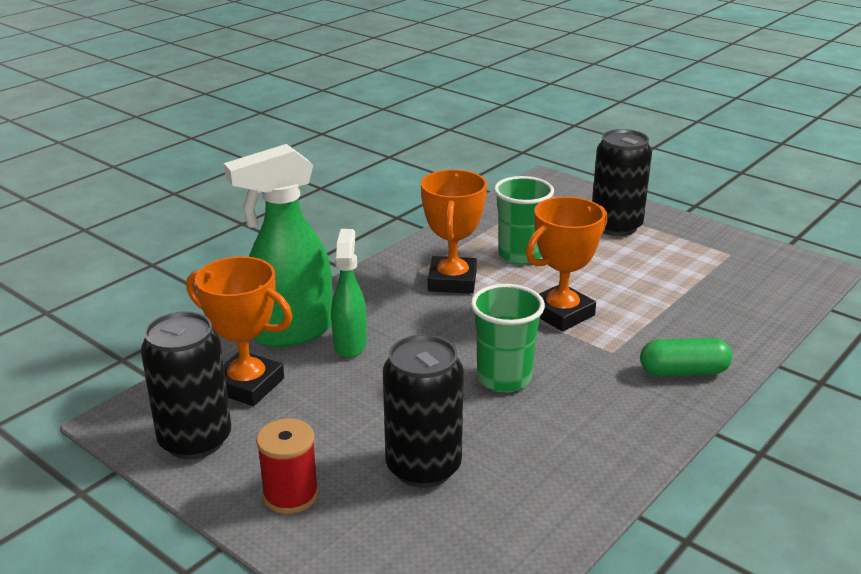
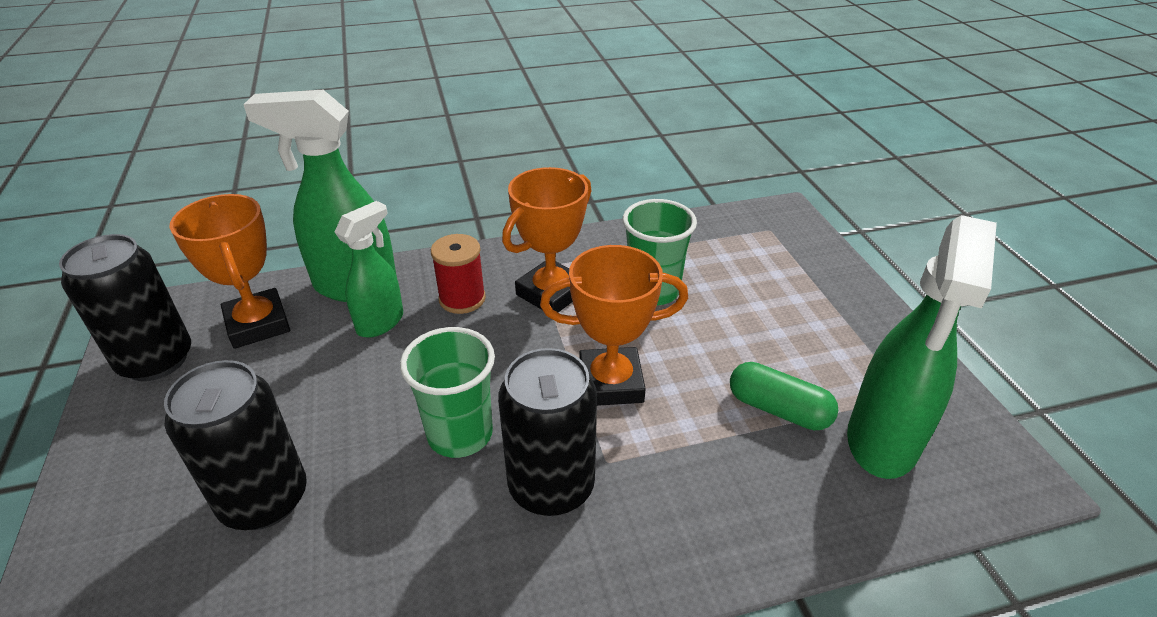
camera: 35 degrees right, 10 degrees up
red spool [256,419,319,514] -> red spool moved to [431,234,486,314]
black can [592,129,652,236] -> black can moved to [498,348,597,516]
green capsule [640,338,732,376] -> green capsule moved to [730,362,838,430]
none -> green spray bottle [847,215,997,479]

